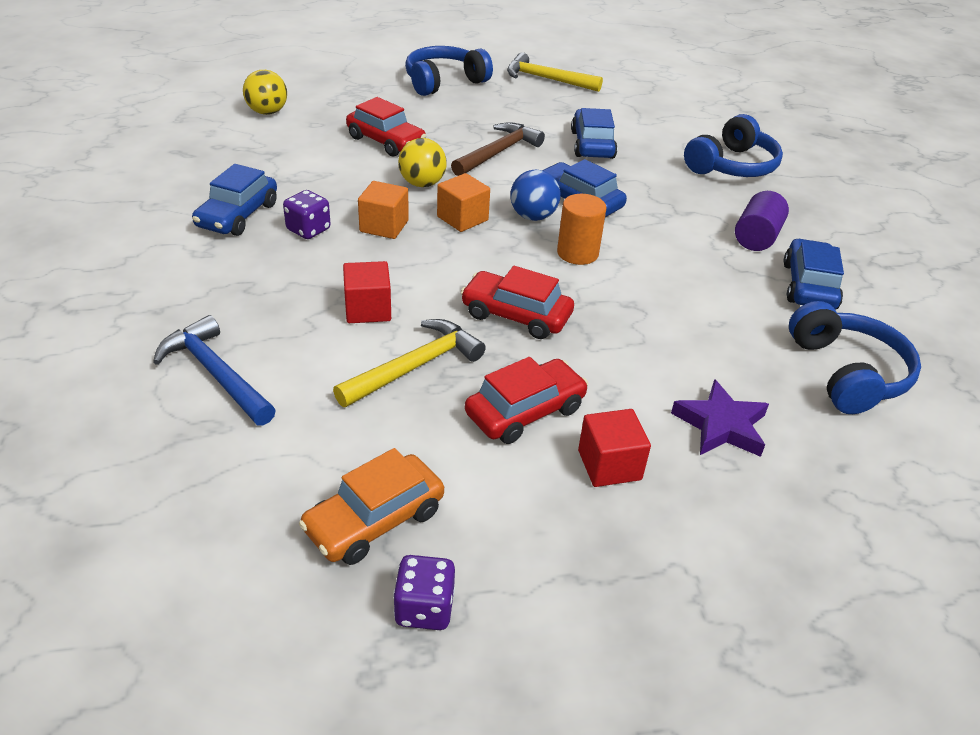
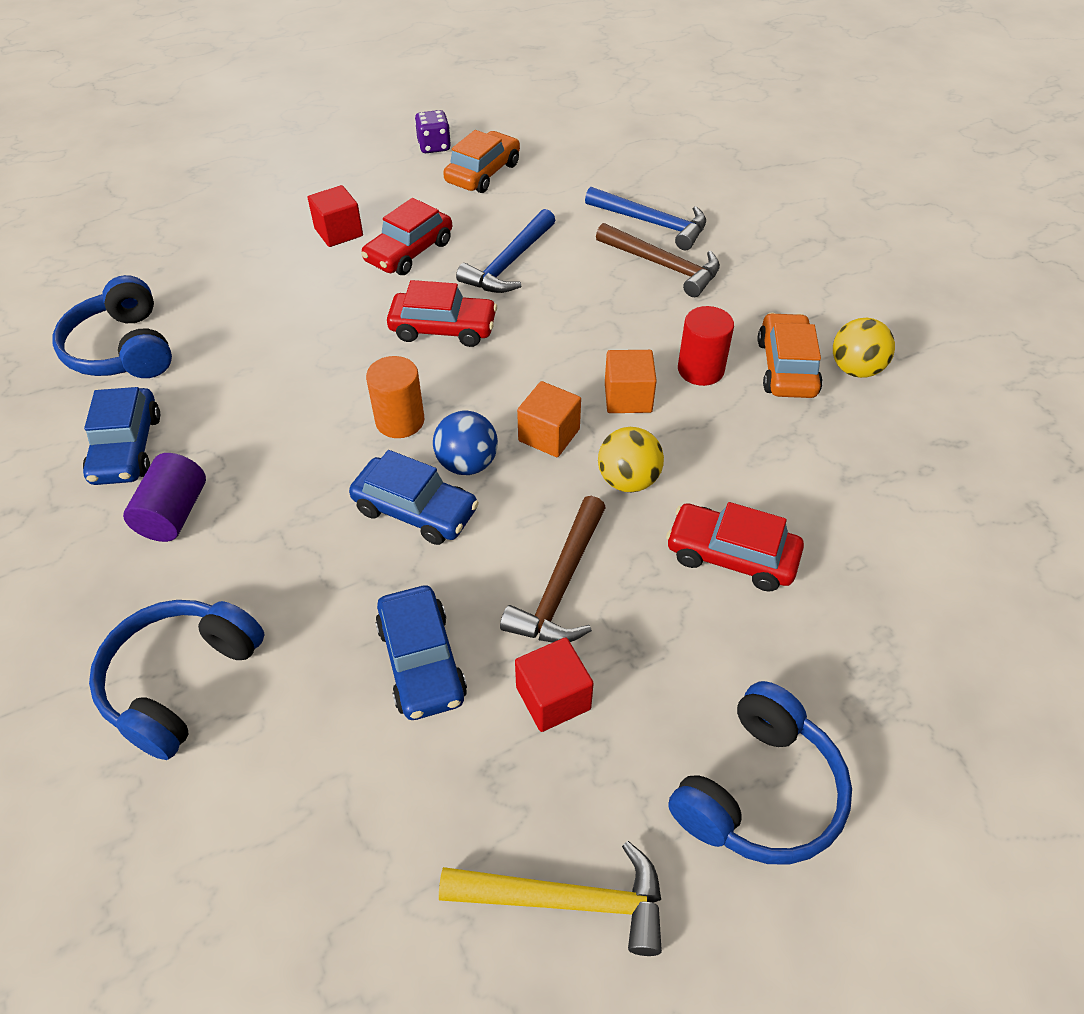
camera: 165 degrees right, 10 degrees up
blue car [192,164,277,236] -> orange car [757,313,823,398]
yellow ball [243,70,287,115] -> yellow ball moved to [833,318,895,378]
purple dice [283,190,331,239] -> red cylinder [678,306,734,386]
yellow hammer [333,319,486,407] -> blue hammer [456,209,555,293]
red cube [343,261,391,323] -> red cube moved to [515,637,594,732]
purple star [671,379,769,457] -> none
none -> brown hammer [596,223,720,297]

